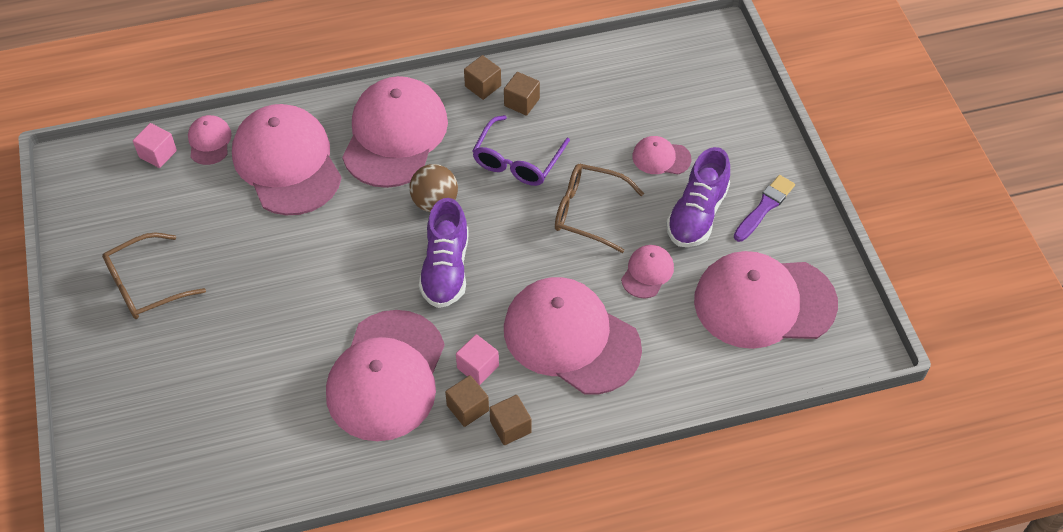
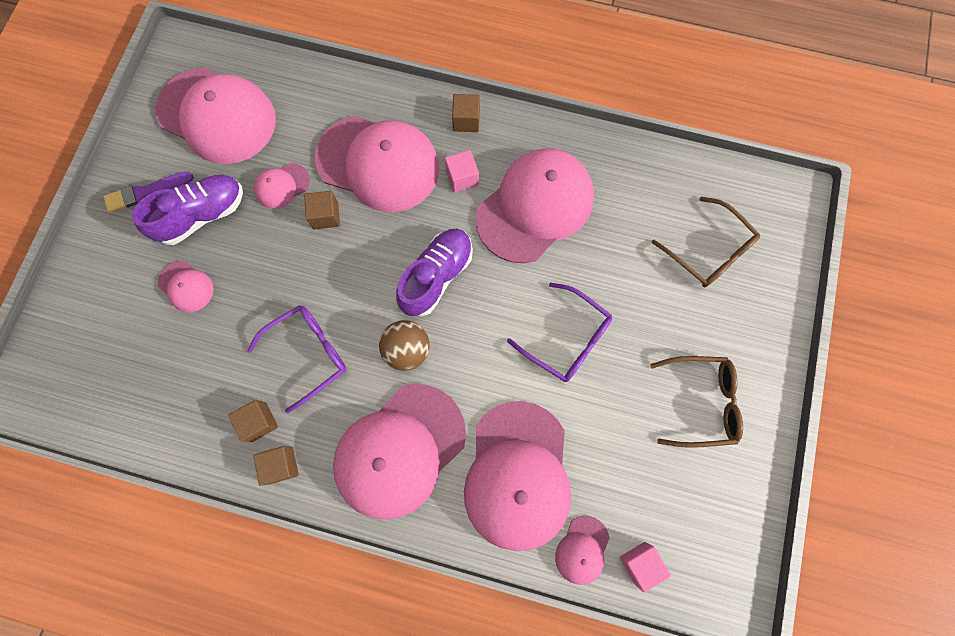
camera: 150 degrees left, 20 degrees up
brown cube [445,375,489,427] -> brown cube moved to [304,191,340,229]
pink cap [504,277,642,395] -> pink cap turned 45 degrees counterclockwise [315,116,439,212]
brown glasses [555,164,644,253] -> brown glasses moved to [652,197,760,287]
none -> purple glasses [507,283,612,382]

